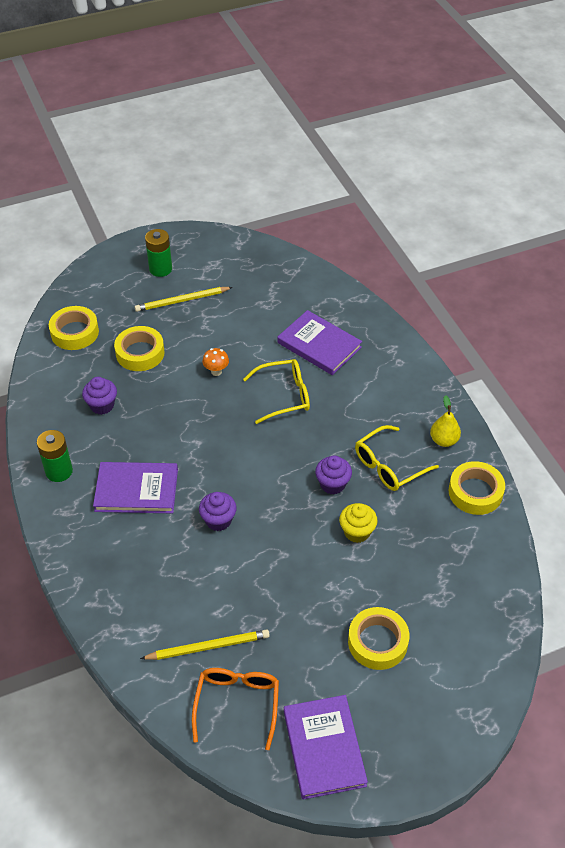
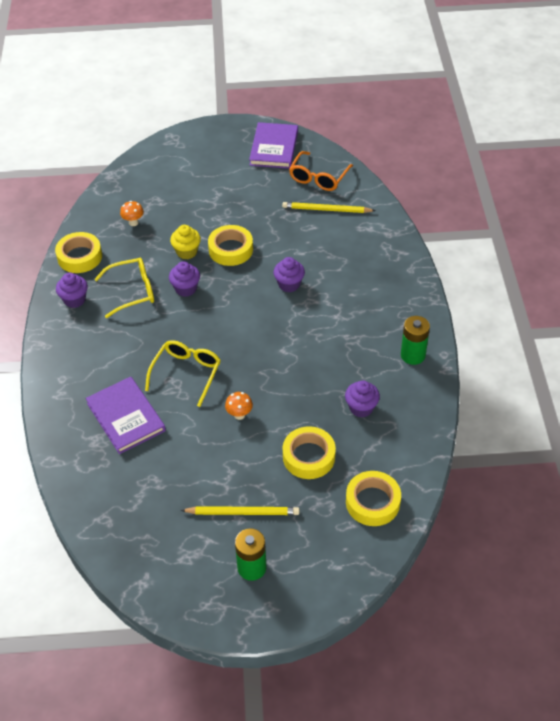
camera: 160 degrees left, 0 degrees up
purple book [93,462,178,513] -> none
yellow glasses [243,359,310,424] -> yellow glasses turned 105 degrees clockwise [145,340,221,407]
yellow tape [348,607,409,670] -> yellow tape moved to [208,225,253,266]
yellow pear [430,395,461,447] -> purple cupcake [56,273,88,308]
none -> orange mushroom [120,201,144,226]

